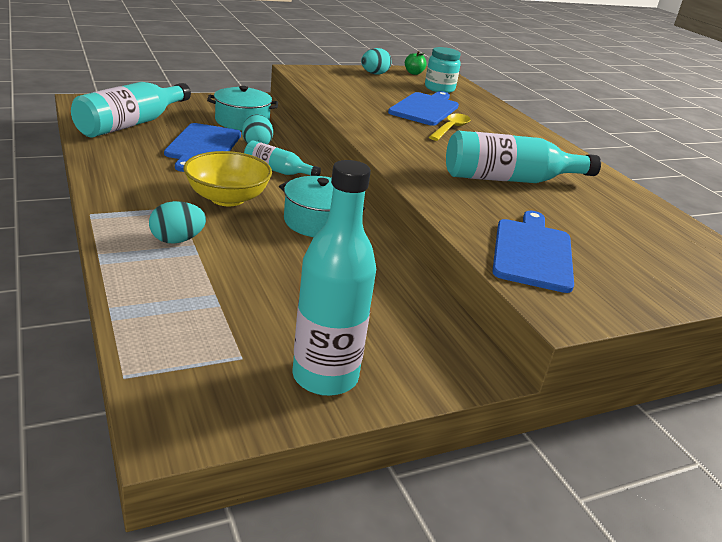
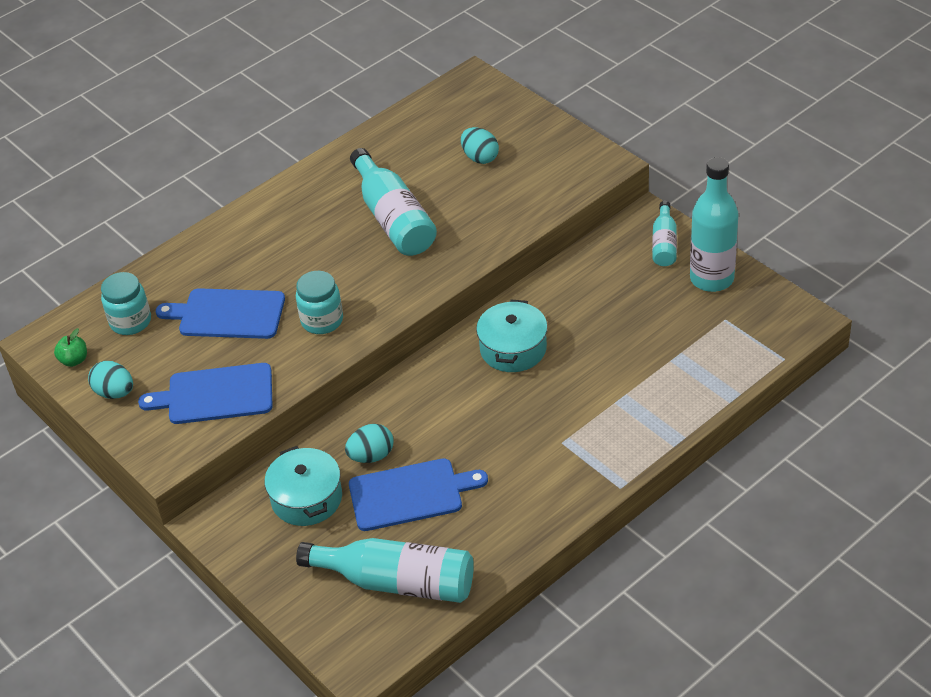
camera: 100 degrees left, 15 degrees up
turquoise egg [149,201,206,244] -> turquoise egg moved to [461,127,499,164]
yellow bowl [184,151,272,206] -> none
turquoise bottle [244,140,321,176] -> turquoise bottle moved to [652,201,677,266]
yellow spoon [429,114,471,141] -> none
blue cutting board [492,211,574,293] -> blue cutting board moved to [138,363,273,424]
none -> turquoise jar [296,271,343,334]

